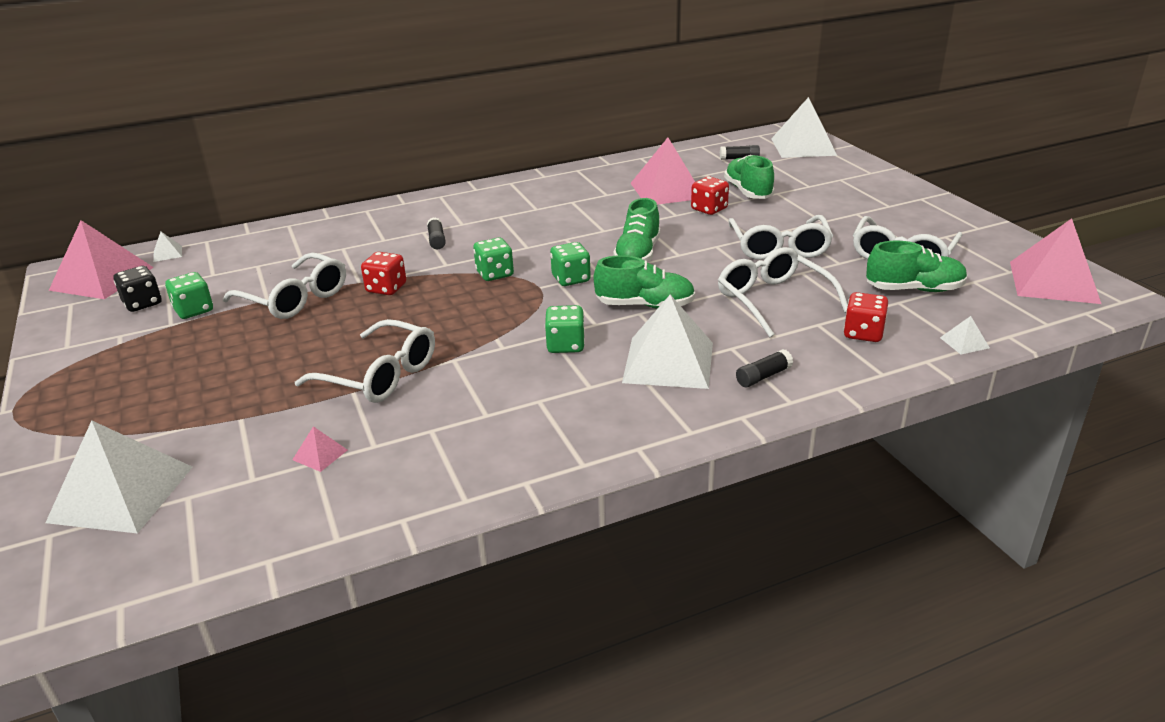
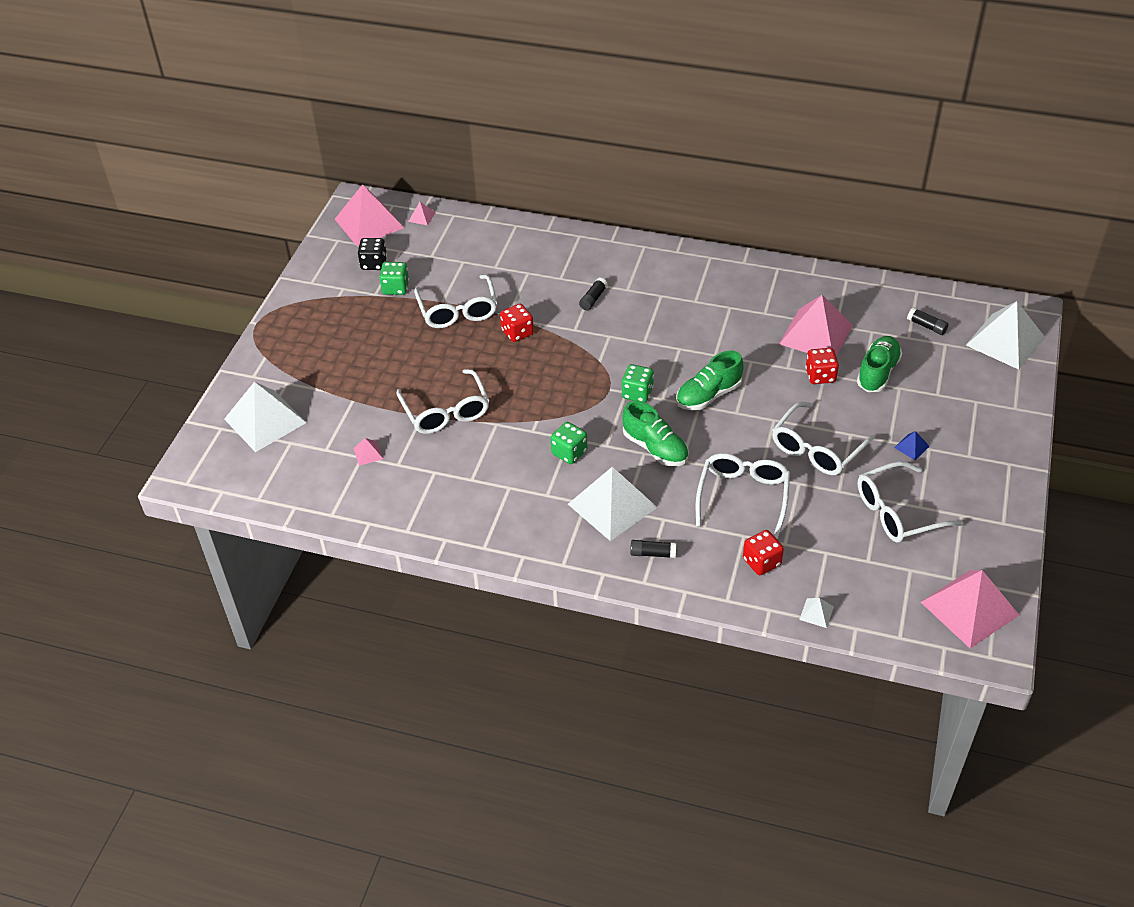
camera: 40 degrees right, 15 degrees up
white pyramid [153,232,182,262] -> pink pyramid [408,202,436,225]
green dice [473,238,514,281] -> none
green shoe [866,241,967,292] -> none
none -> blue pyramid [894,431,930,460]

